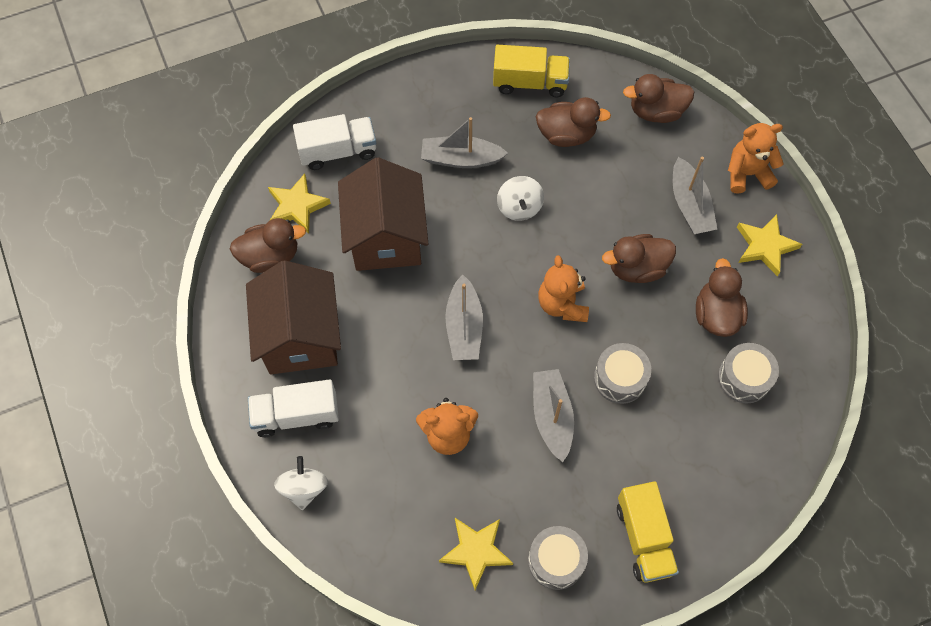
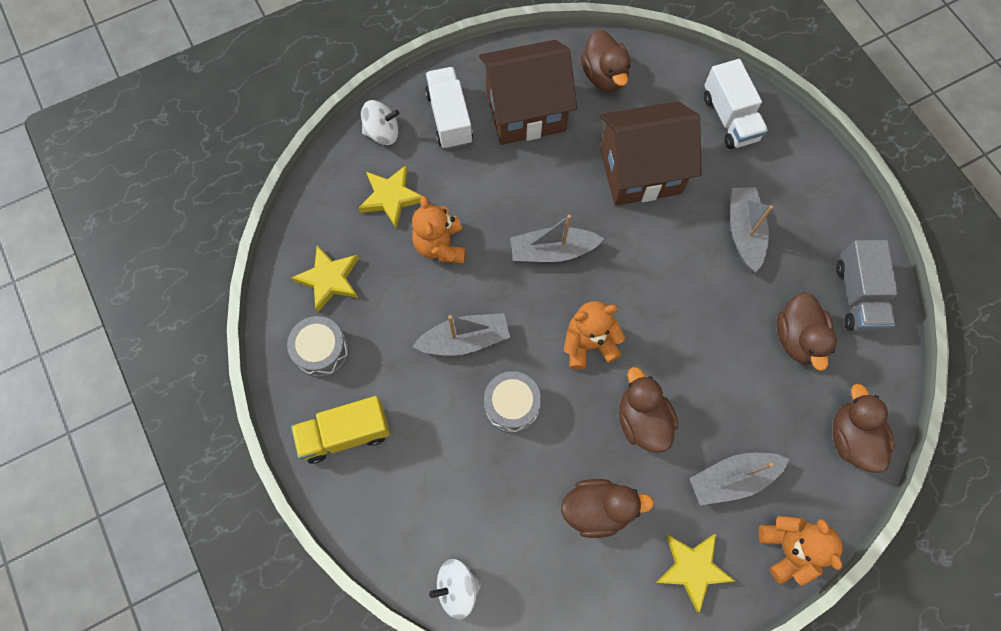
camera: 85 degrees right, 5 degrees up
yellow star [268,174,331,234] -> yellow star moved to [359,165,422,228]
yellow truck [493,45,570,97] -> grey truck [836,240,898,332]
white spinning top [497,176,544,221] -> white spinning top moved to [429,559,481,619]
grey drum [718,343,779,403] -> none

